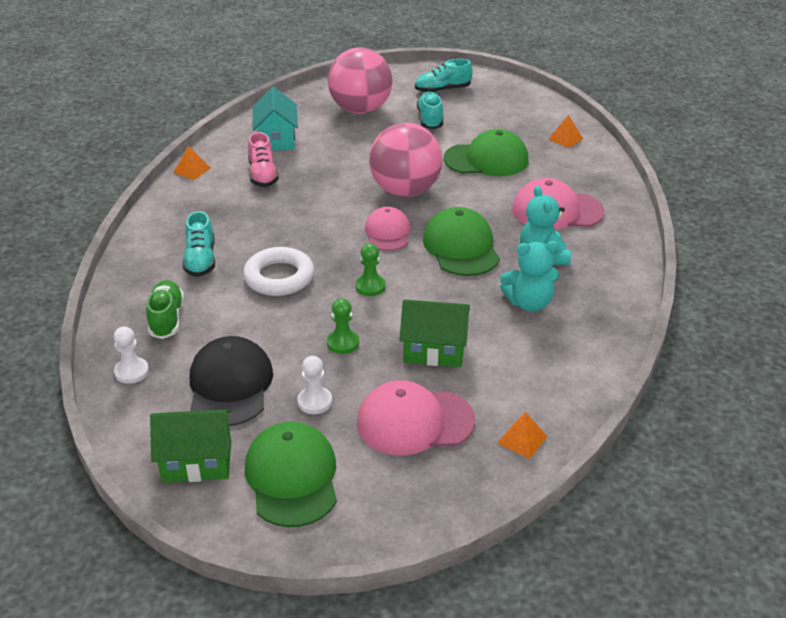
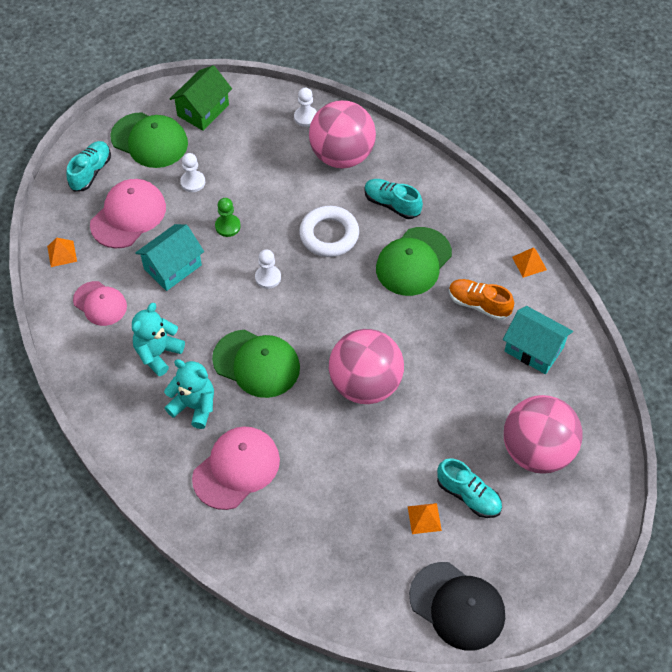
camera: 130 degrees right, 20 degrees up
green shoe [146,280,184,339] -> pink ball [309,100,376,168]
black cap [190,336,273,426] -> black cap moved to [409,562,505,651]
pink shoe [248,132,279,187] -> orange shoe [449,279,514,320]
green pawn [355,243,386,296] -> white pawn [255,249,281,289]
pink cap [365,207,410,251] -> pink cap moved to [73,281,127,326]
green house [399,299,470,367] -> turquoise house [135,224,204,291]
turquoise shoe [415,59,473,93] -> turquoise shoe moved to [66,141,111,192]
green cap [444,129,529,176] -> green cap moved to [376,227,452,296]
orange pyramid [548,115,583,148] -> orange pyramid moved to [408,503,442,534]

